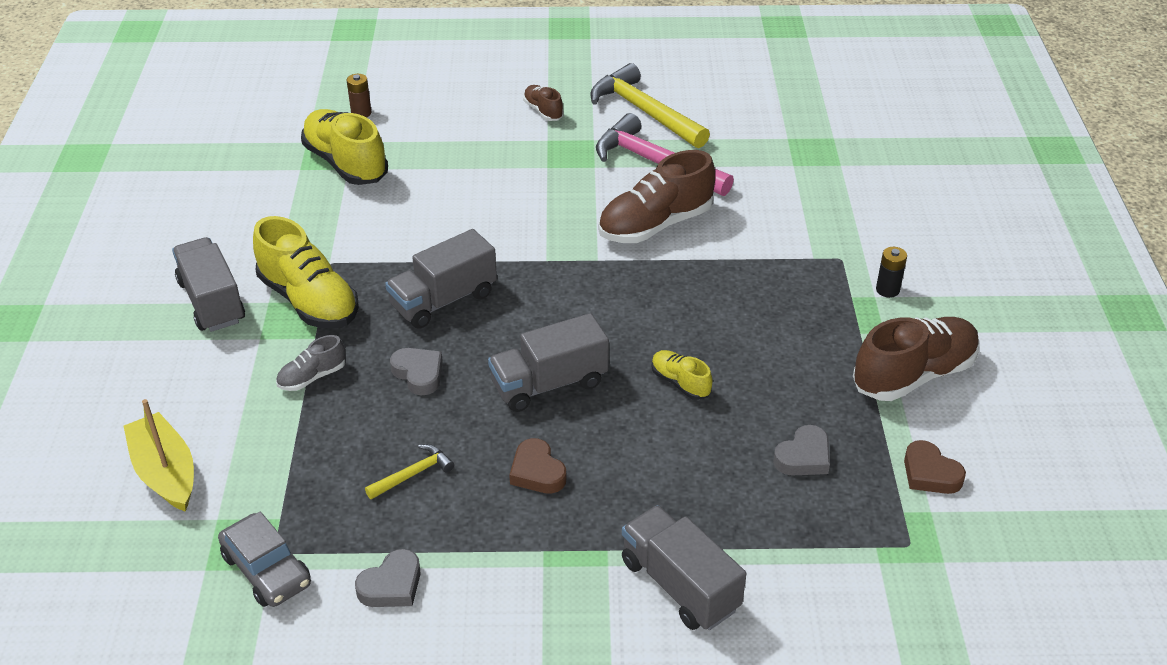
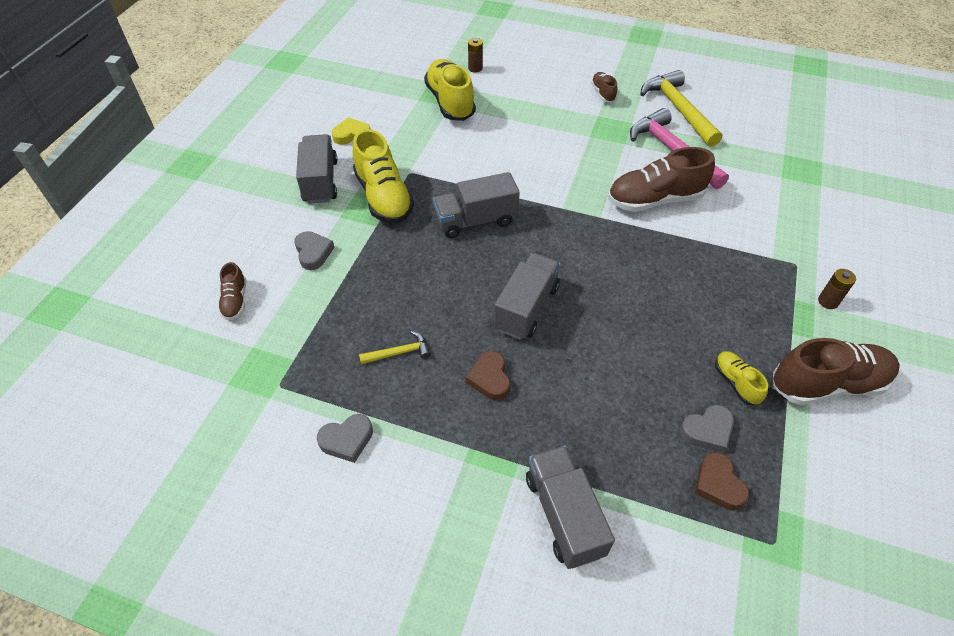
camera: 20 degrees right, 10 degrees up
yellow boat [124,399,194,512] -> brown shoe [218,262,246,320]
grey car [218,512,311,607] -> none
grey shoe [276,335,346,391] -> none
grey heart [390,348,443,395] -> grey heart moved to [294,231,335,270]
grey truck [488,313,609,412] -> grey truck turned 120 degrees clockwise [494,253,561,340]
yellow shoe [652,350,713,400] -> yellow shoe moved to [715,351,768,405]
black battery [876,247,907,298] -> brown battery [818,269,856,309]
brown heart [904,440,966,494] -> brown heart moved to [695,452,749,510]
none -> yellow heart [332,117,370,145]

